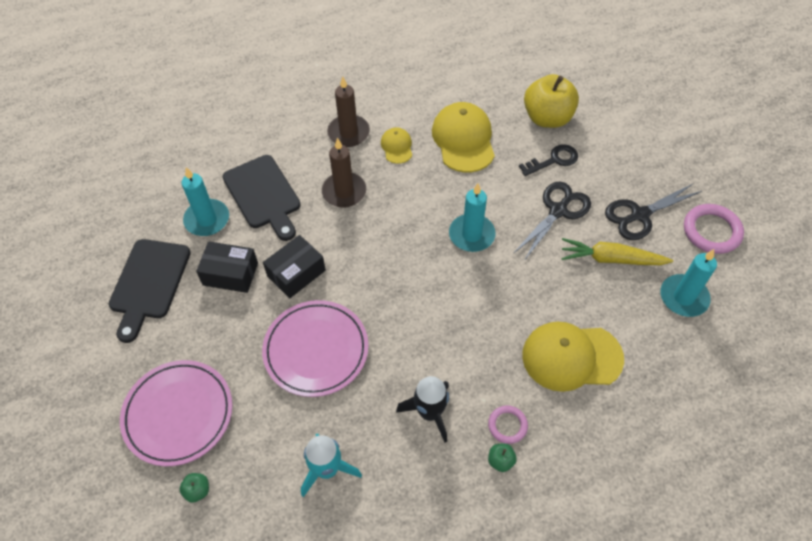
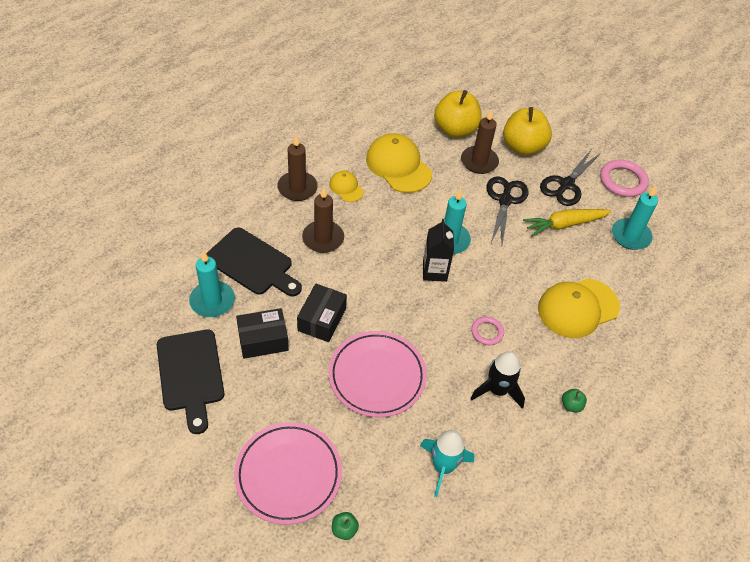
camera: 30 degrees left, 5 degrees down
pink ring [488,405,528,444] -> pink ring moved to [471,317,504,345]
black key [519,144,578,176] -> brown candle [461,109,499,174]
none -> black carton [423,219,454,282]
none -> yellow apple [503,107,552,156]

